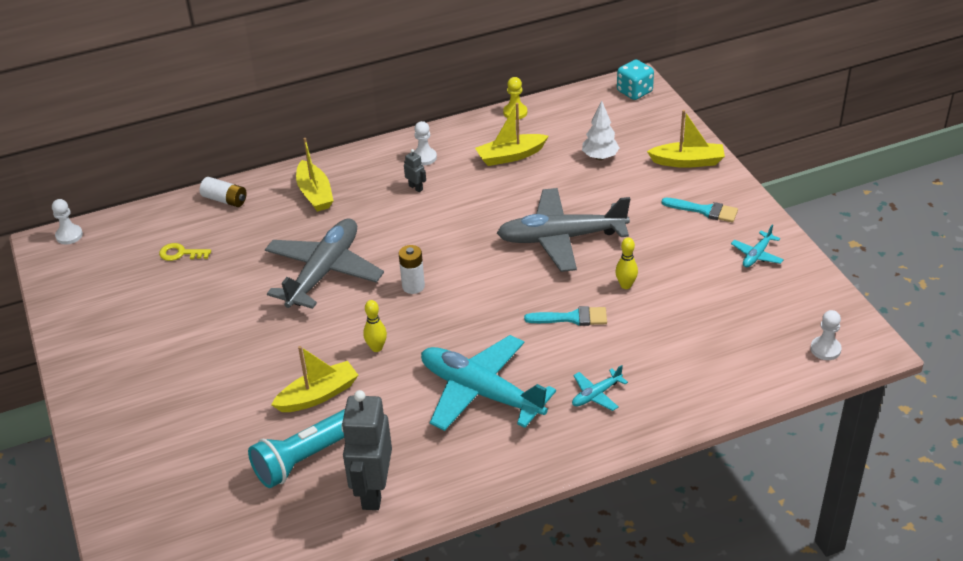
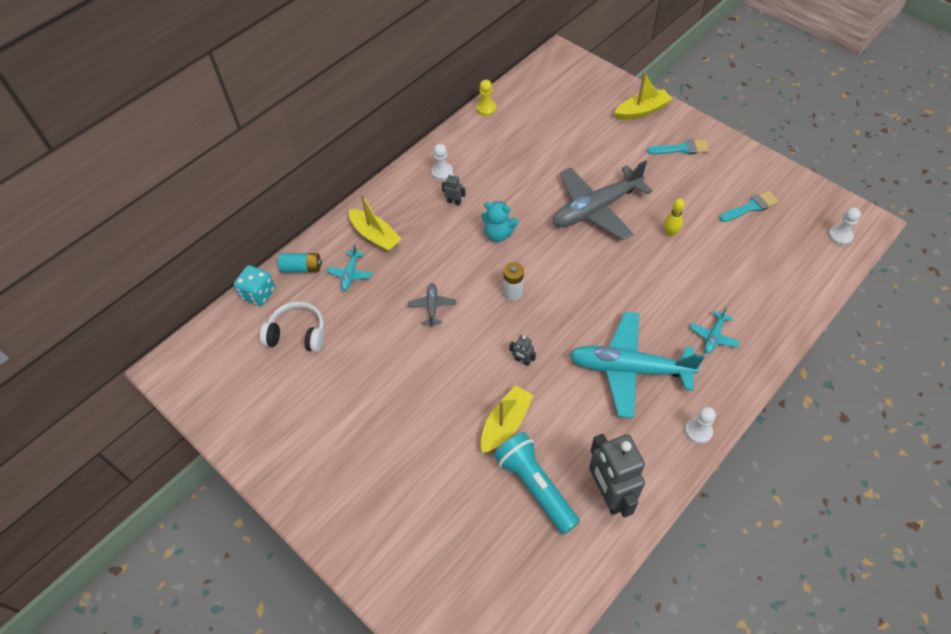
camera: 25 degrees left, 15 degrees up
white pawn [52,199,83,244] -> white pawn moved to [685,407,716,444]
yellow key [159,243,211,261] -> white headphones [260,302,324,352]
white battery [200,177,247,207] -> turquoise battery [278,253,322,272]
turquoise flashlight [248,409,345,488] -> turquoise flashlight turned 120 degrees clockwise [494,432,580,535]
grey plane [265,219,384,309] -> grey plane [408,283,456,326], size x0.43
yellow bowling pin [363,300,387,352] -> grey robot [510,335,536,366]
yellow boat [475,103,548,166] -> none
turquoise brush [524,306,607,326] -> turquoise brush moved to [720,191,779,222]
white tree [582,101,619,160] -> none
turquoise dice [617,60,654,100] -> turquoise dice moved to [234,265,275,306]
turquoise plane [731,225,784,268] -> turquoise plane moved to [327,245,373,291]
none -> turquoise teddy bear [481,201,519,242]

